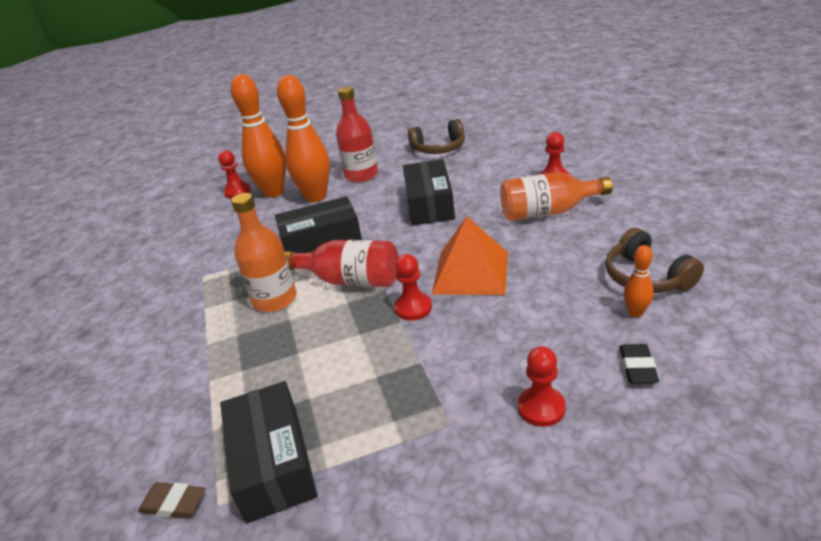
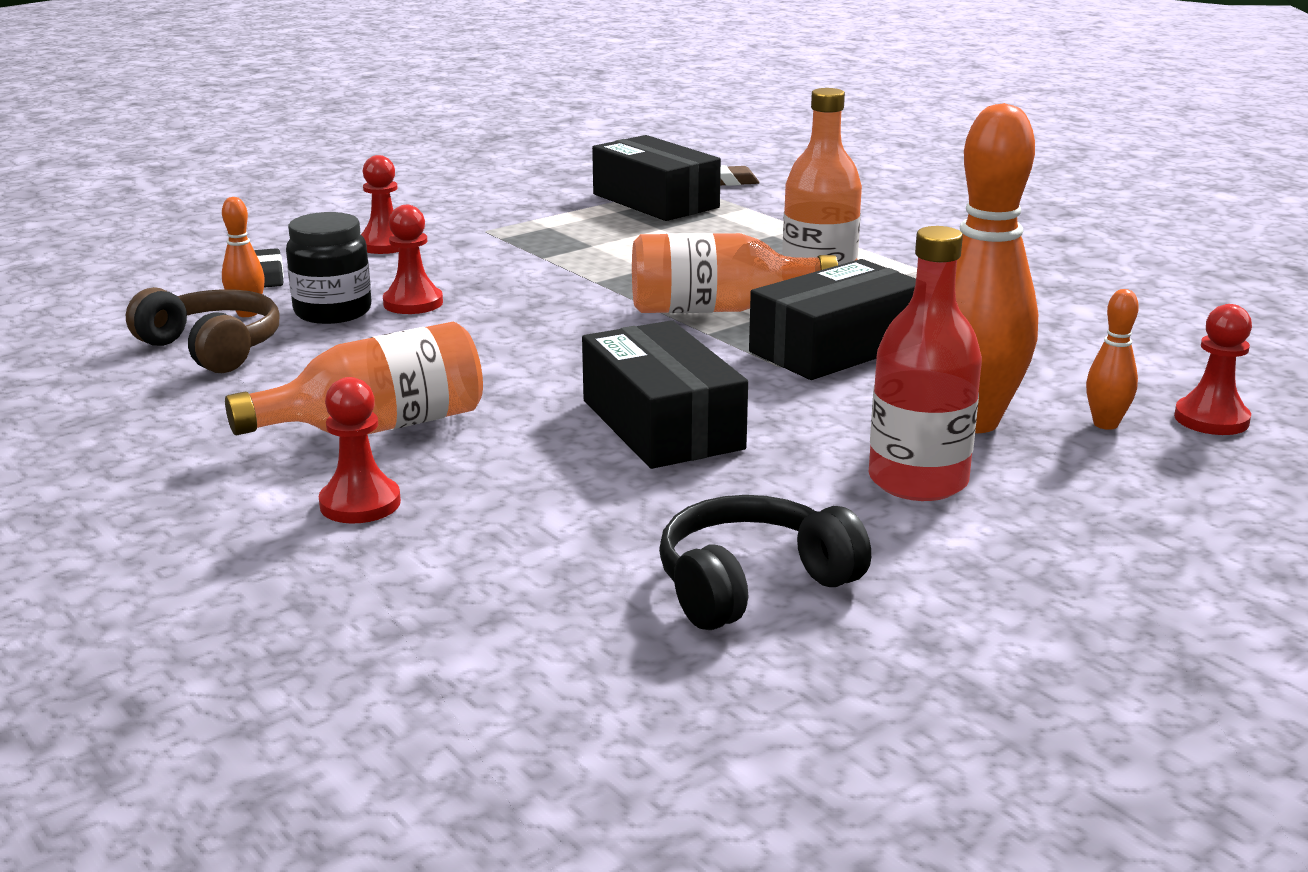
camera: 155 degrees right, 10 degrees down
orange bowling pin [231,74,286,198] -> orange bowling pin [1086,289,1139,430], size x0.45
red bottle [285,240,398,287] -> orange bottle [632,233,838,313]
red pawn [394,254,432,321] -> red pawn moved to [383,205,443,314]
brown headphones [408,119,465,154] -> black headphones [659,495,871,630]
orange pyramid [432,216,508,295] -> none
none -> black jar [286,212,372,324]

